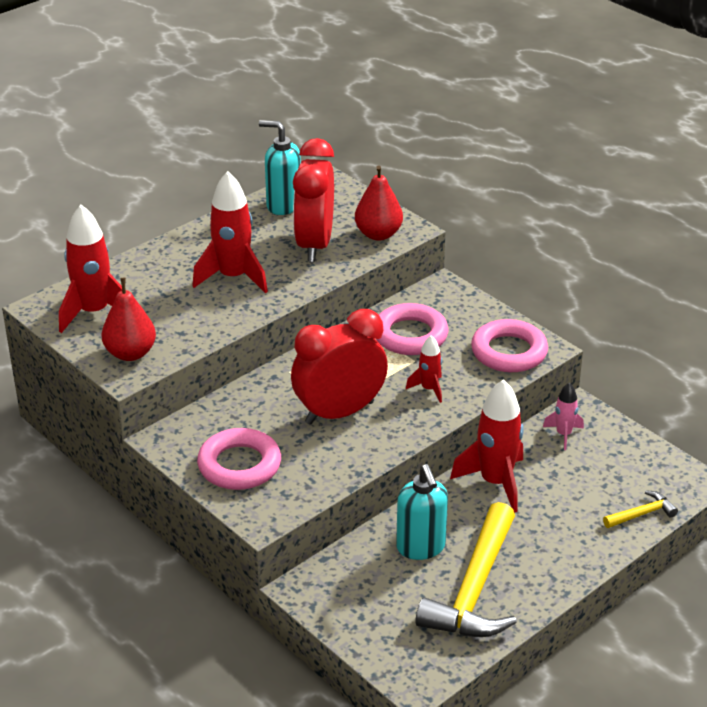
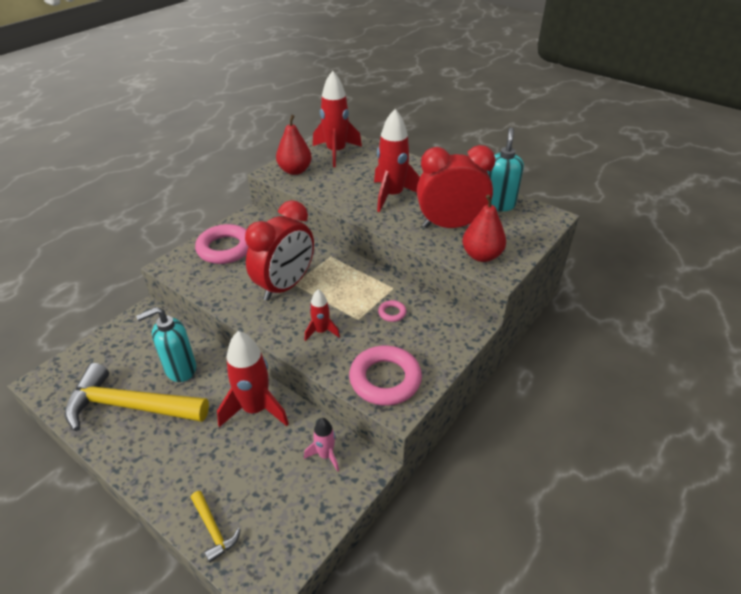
camera: 80 degrees right, 5 degrees up
red clock [291,309,388,425] -> red clock turned 75 degrees clockwise [245,200,314,301]
pink ring [376,303,449,355] -> pink ring [378,300,406,322], size x0.44

